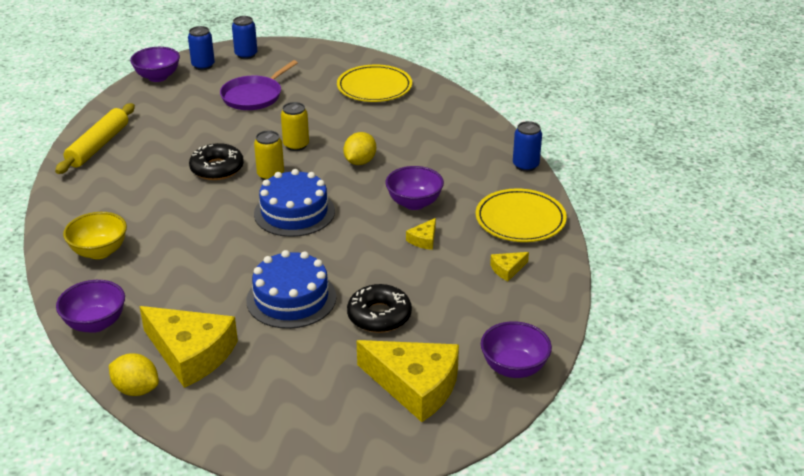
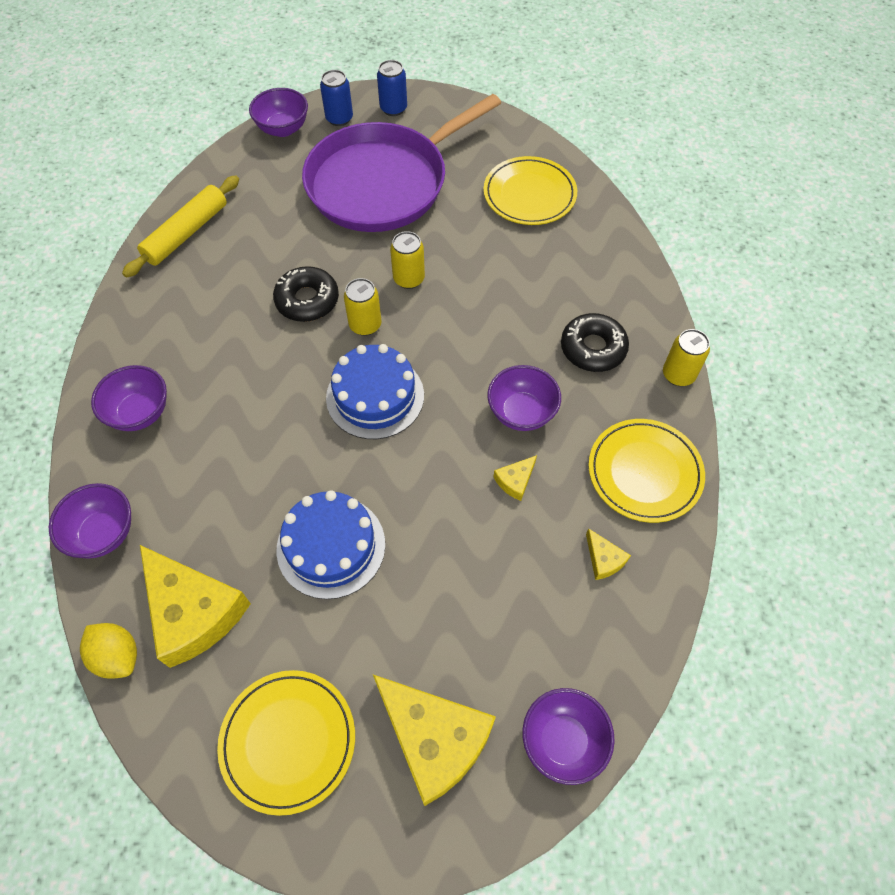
camera: 15 degrees right, 25 degrees up
yellow bowl [63,212,127,259] -> purple bowl [91,365,167,431]
purple pan [220,60,298,110] -> purple pan [302,94,501,232], size x1.91
yellow lemon [343,132,376,165] -> none
black donut [347,284,412,333] -> black donut moved to [561,313,629,372]
yellow cheese [490,252,529,281] -> yellow cheese turned 105 degrees counterclockwise [586,528,631,580]
blue can [513,121,542,172] -> yellow can [663,329,710,386]
none -> yellow plate [217,670,355,816]

